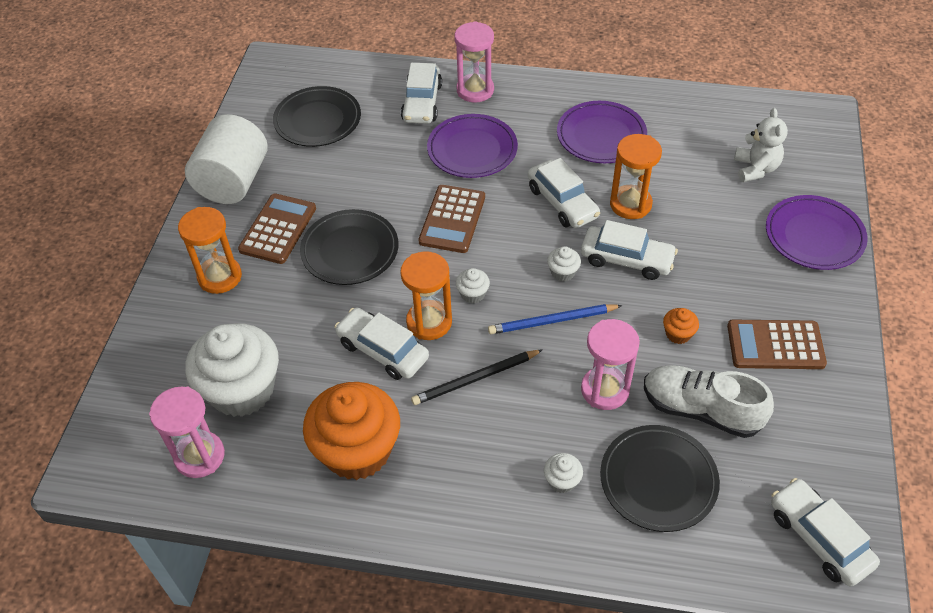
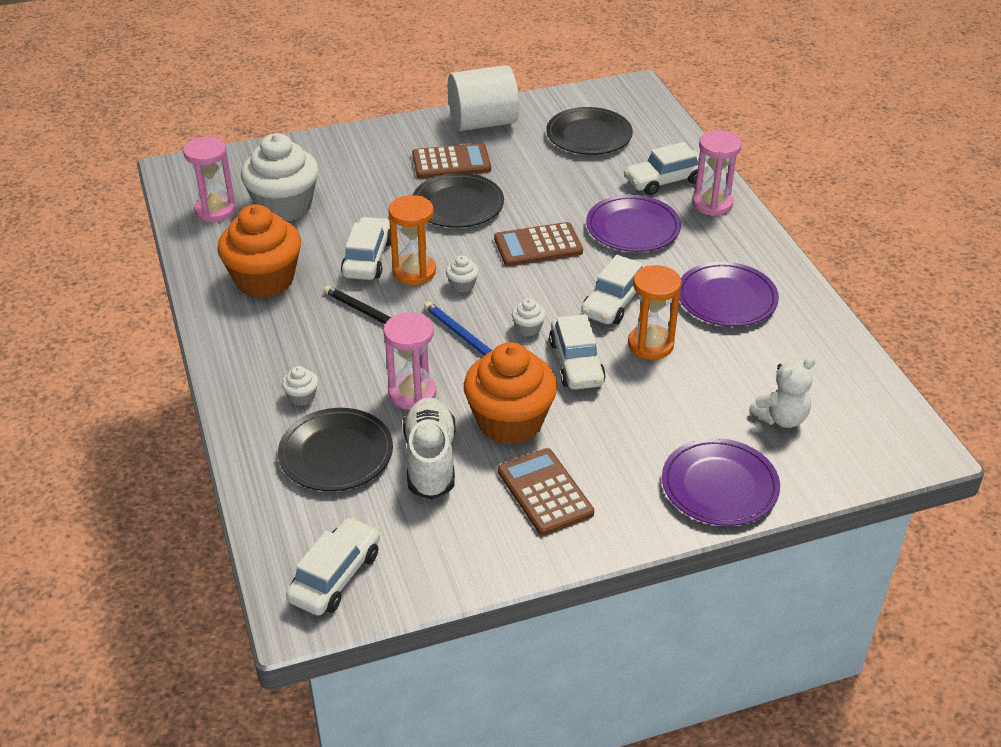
camera: 60 degrees right, 10 degrees down
orange hourglass [178,207,242,294] -> none
orange cupcake [663,308,699,344] -> orange cupcake [464,342,557,445], size x2.48

